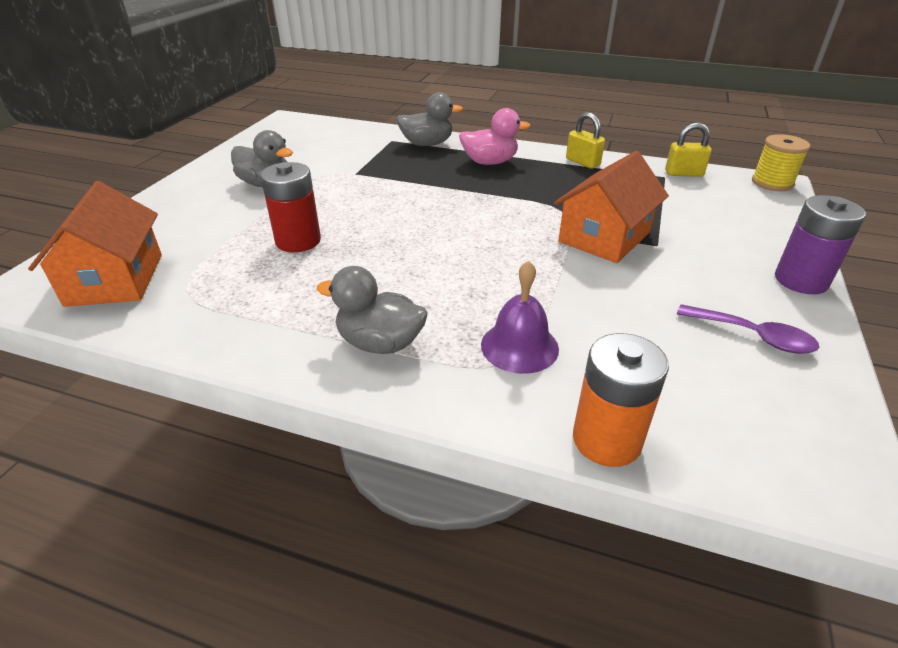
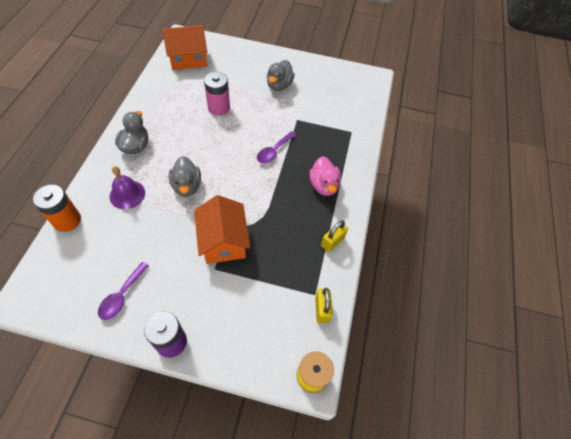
camera: 80 degrees right, 20 degrees up
red battery [260,162,321,252] -> pink battery [204,72,230,116]
grey duck [396,92,463,146] -> grey duck moved to [169,156,201,197]
orange house [554,151,669,263] -> orange house turned 45 degrees clockwise [194,195,251,264]
none -> purple spoon [257,131,296,164]

